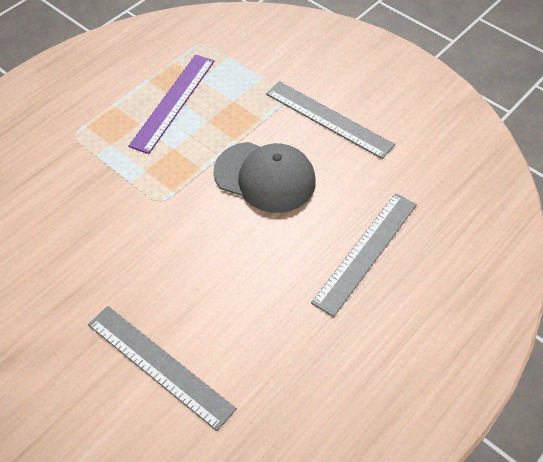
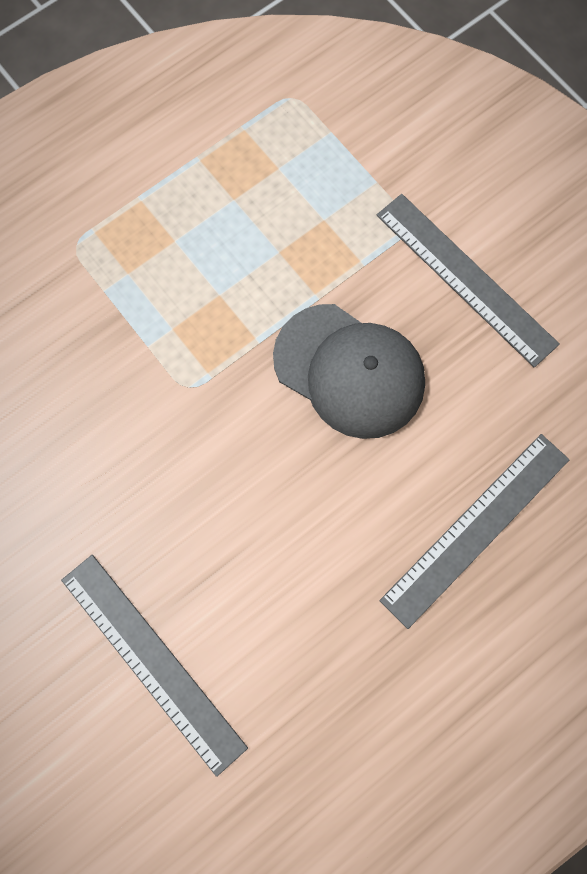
camera: 10 degrees right, 20 degrees up
purple ruler [128,55,214,154] -> none

